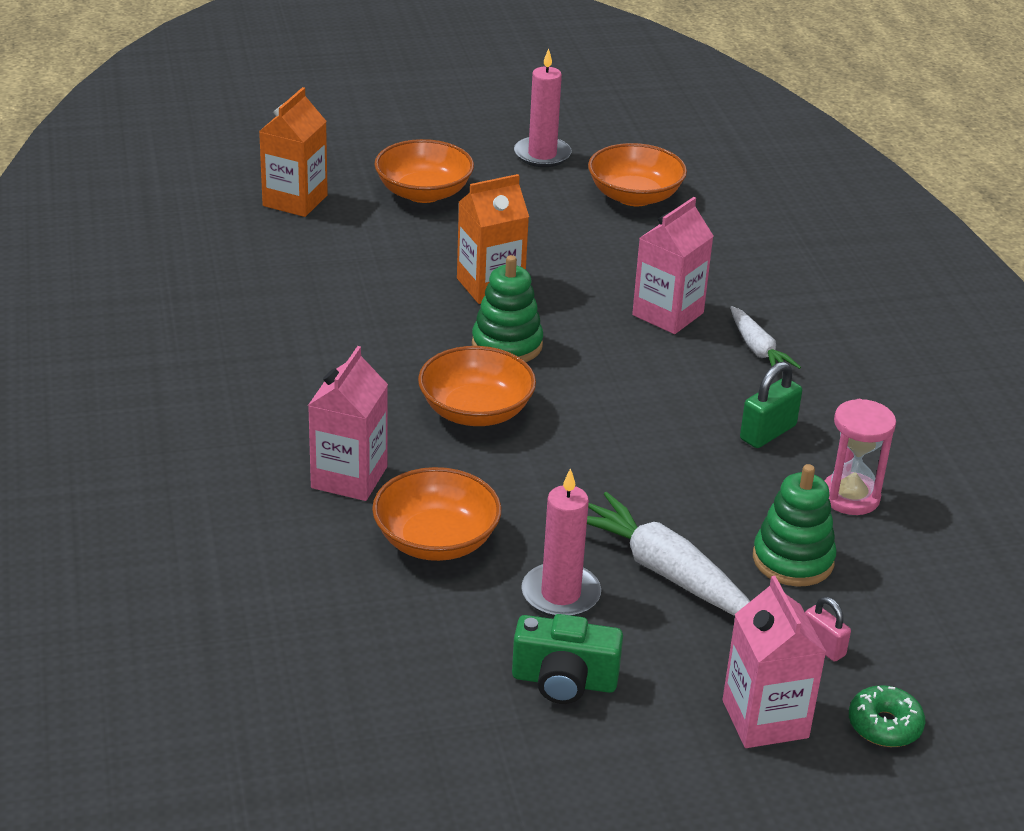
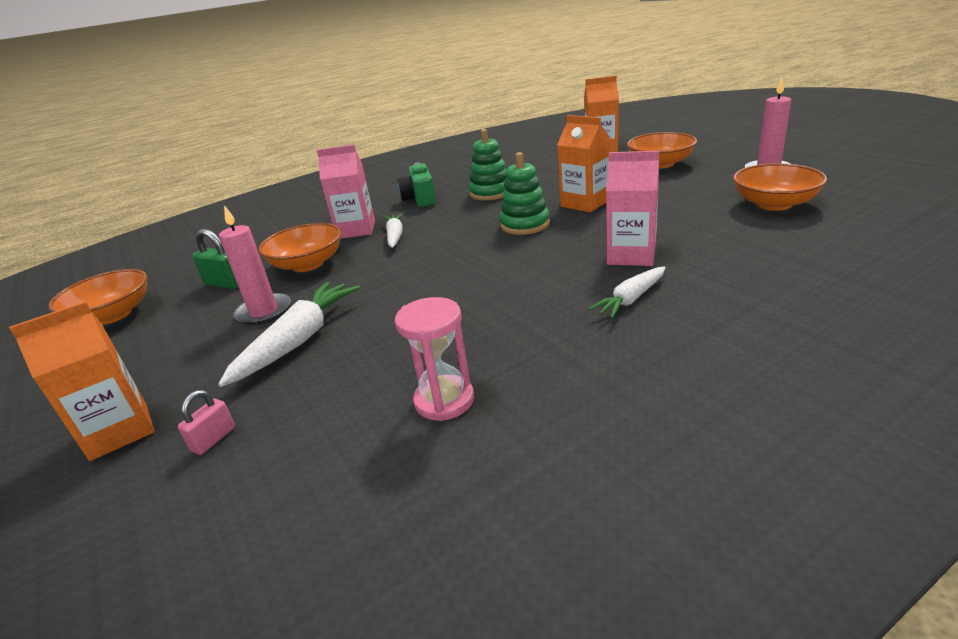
camera: 75 degrees right, 5 degrees down
orange bowl [418,346,536,426] -> orange bowl moved to [48,269,147,325]
green camera [512,614,623,704] -> green camera moved to [398,162,436,207]
pink carton [722,576,826,748] -> orange carton [9,301,154,461]
green padlock [740,362,802,448] -> green padlock moved to [192,229,238,289]
green stacking toy [753,464,837,587] -> green stacking toy moved to [469,129,507,201]
green donut [849,685,925,747] -> none
none -> white carrot [384,213,403,248]

